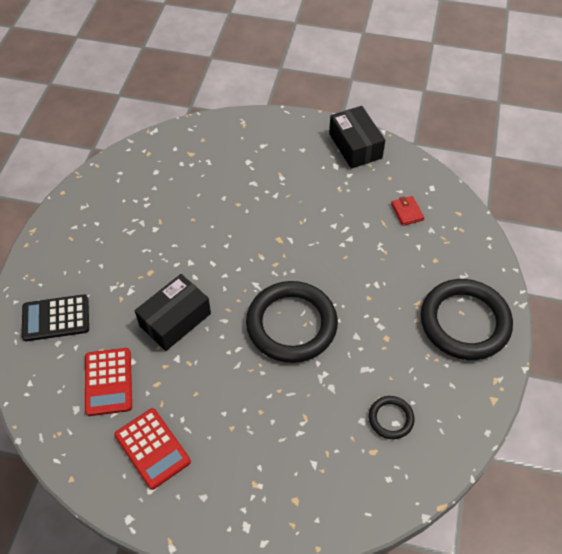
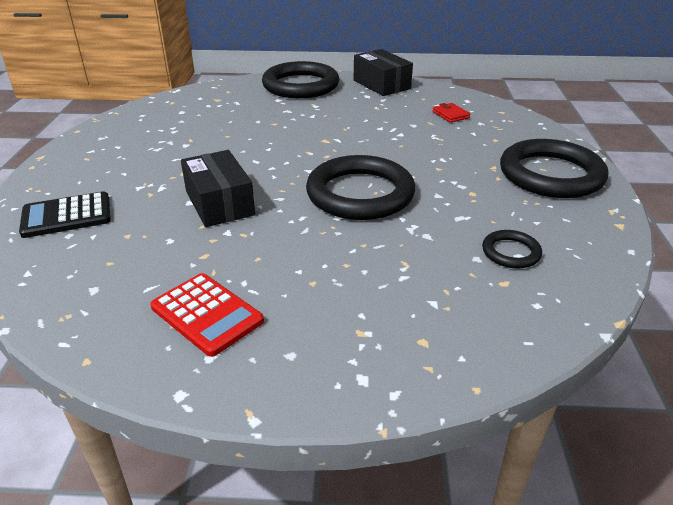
camera: 10 degrees left, 20 degrees down
red calculator [85,348,132,416] -> none
black box [135,274,211,351] -> black box turned 60 degrees counterclockwise [181,150,255,227]
none -> black ring [262,61,339,98]

